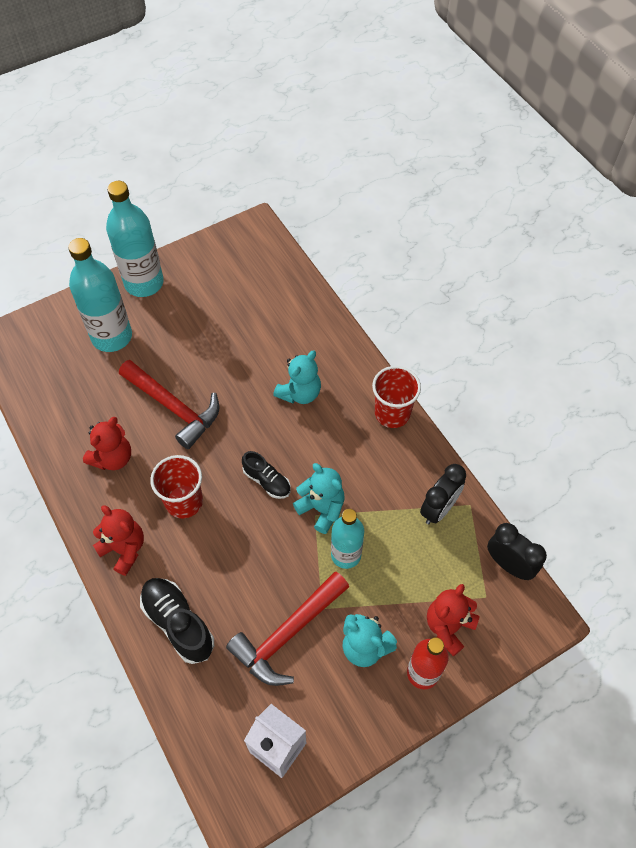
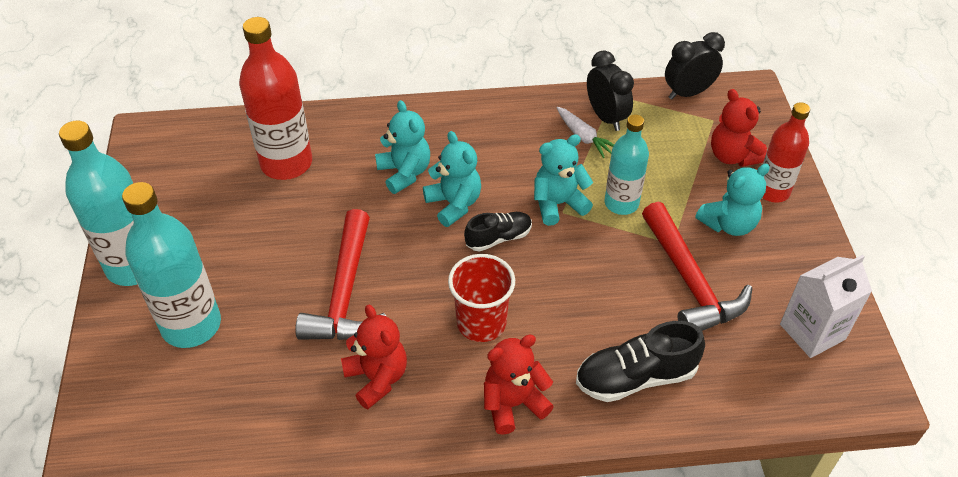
camera: 65 degrees left, 10 degrees down
red hammer [119,360,220,449] -> red hammer turned 120 degrees clockwise [295,209,387,340]
red cup [372,366,421,428] -> none
none -> red bottle [239,17,312,180]
none -> turquoise teddy bear [423,131,481,227]
none -> white carrot [557,107,614,158]

